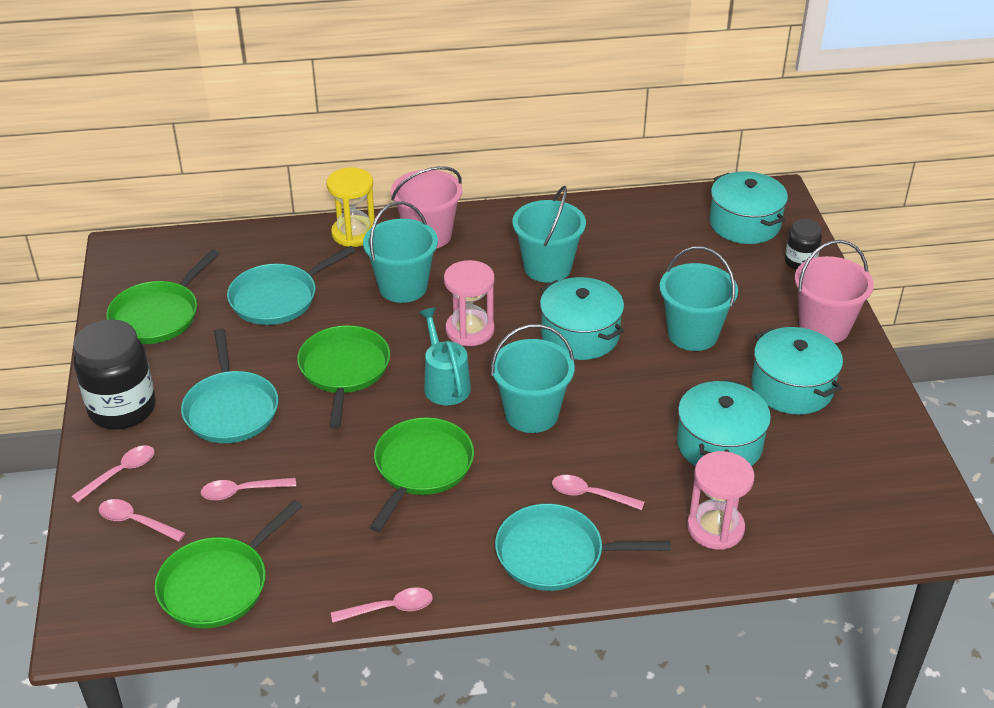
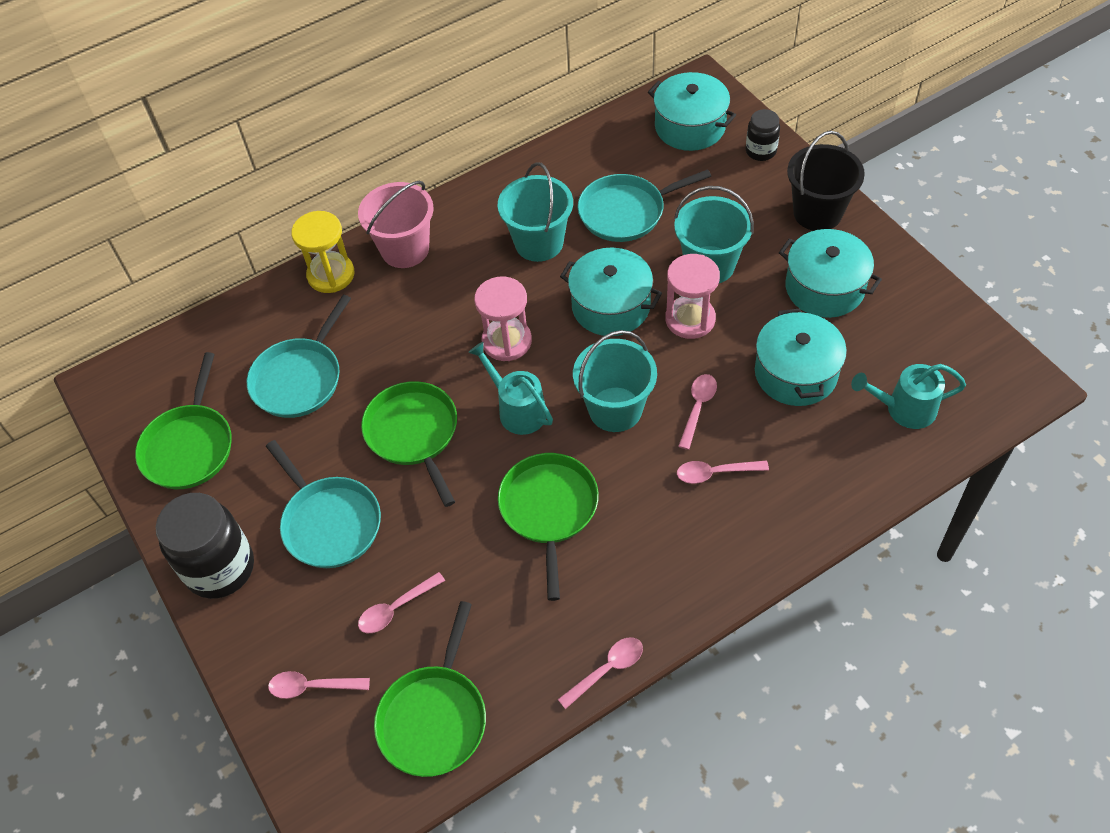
camera: 20 degrees left, 15 degrees up
pink spoon [71,445,154,503] -> pink spoon moved to [678,374,717,450]
turquoise bucket [363,201,438,303] -> none
turquoise pan [495,504,671,591] -> turquoise pan moved to [577,169,711,242]
pink hourglass [687,451,755,550] -> pink hourglass moved to [665,254,720,339]
pink bucket [795,240,874,343] -> black bucket [787,131,865,231]
none -> turquoise watering can [851,364,966,429]

